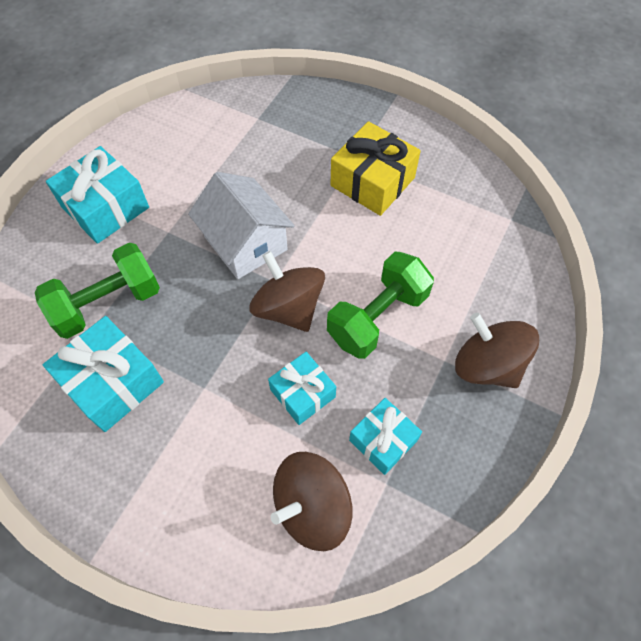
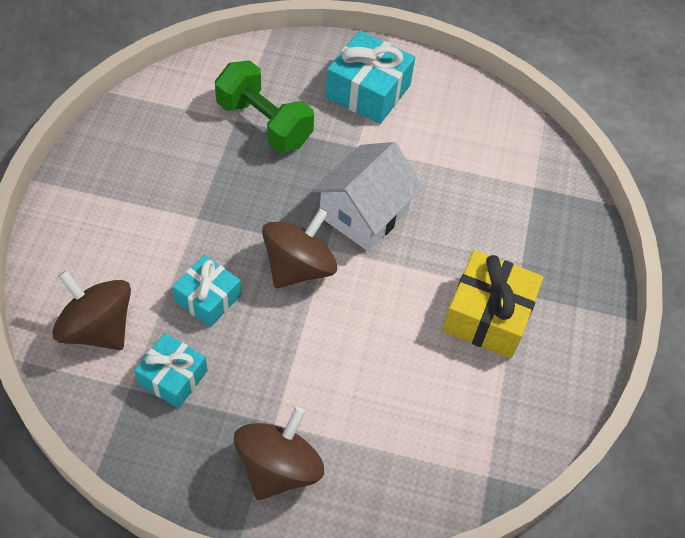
camera: 70 degrees right, 5 degrees down
turquoise gift [43,316,164,432] -> none
green dumbbell [327,252,434,359] -> none

